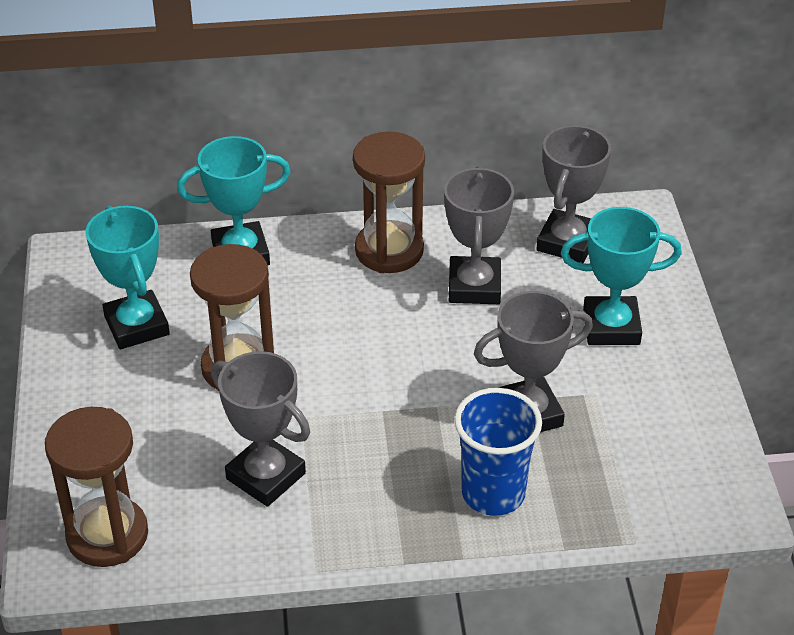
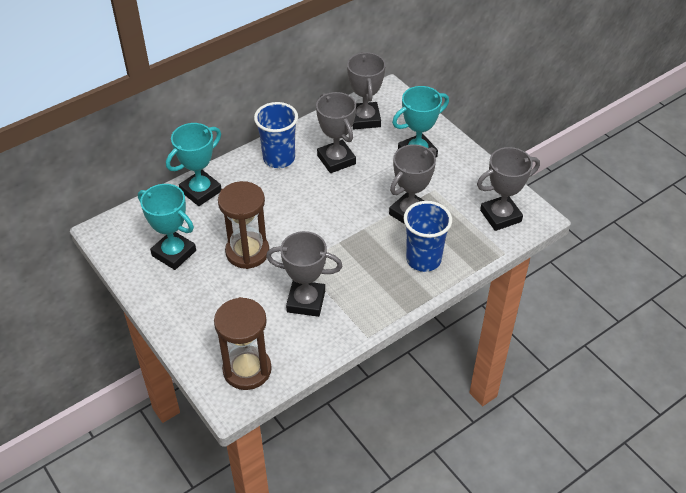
camera: 30 degrees left, 5 degrees up
brown hourglass [353,132,425,273] -> blue cup [254,102,298,168]
none -> grey trophy [477,147,540,231]

